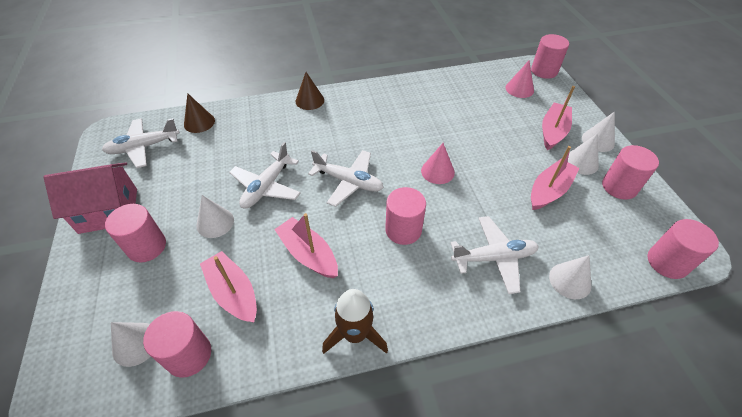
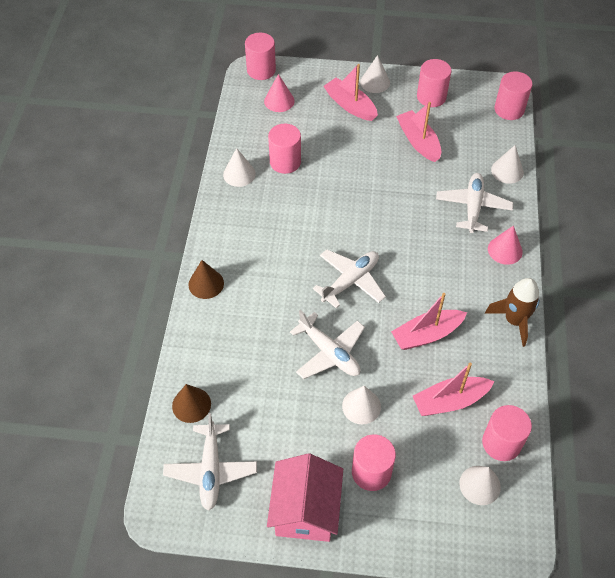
camera: 70 degrees left, 5 degrees up
pink cylinder [385,187,426,245] -> pink cylinder moved to [268,124,301,174]
pink cone [421,143,455,184] -> pink cone moved to [488,225,523,265]
white cone [567,133,599,175] -> white cone moved to [223,148,256,187]

